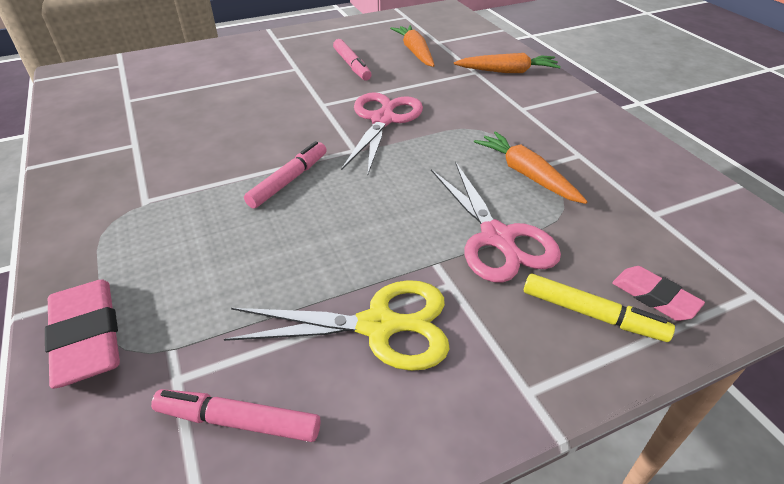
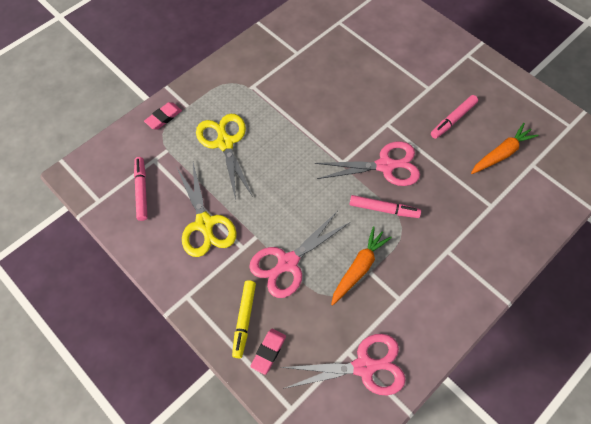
camera: 70 degrees right, 20 degrees up
pink eraser [45,279,120,389] -> pink eraser [144,102,182,130], size x0.61
pink marker [244,141,327,209] -> pink marker moved to [350,195,421,218]
orange carrot [454,53,561,73] -> none
none -> yellow scissors [196,114,253,200]
none -> pink scissors [280,334,406,395]

